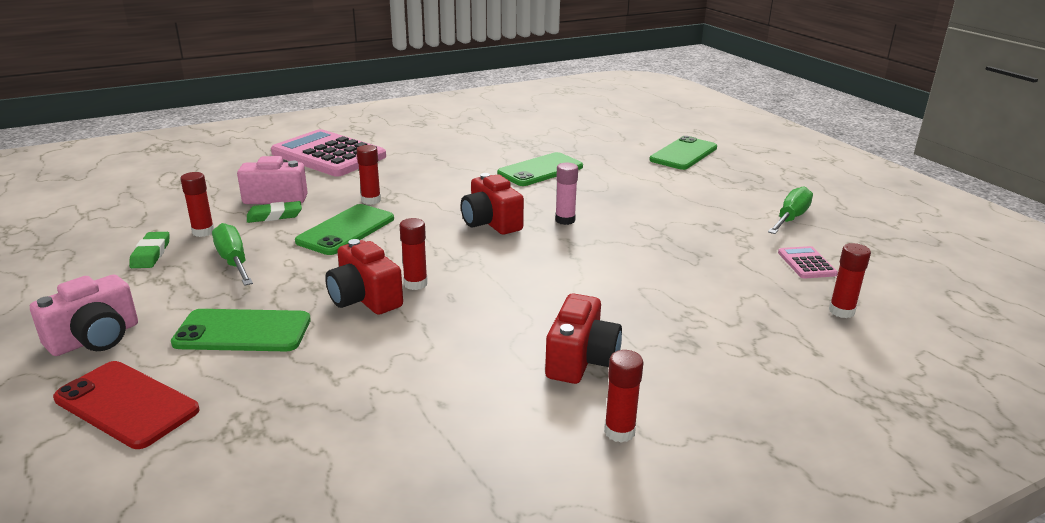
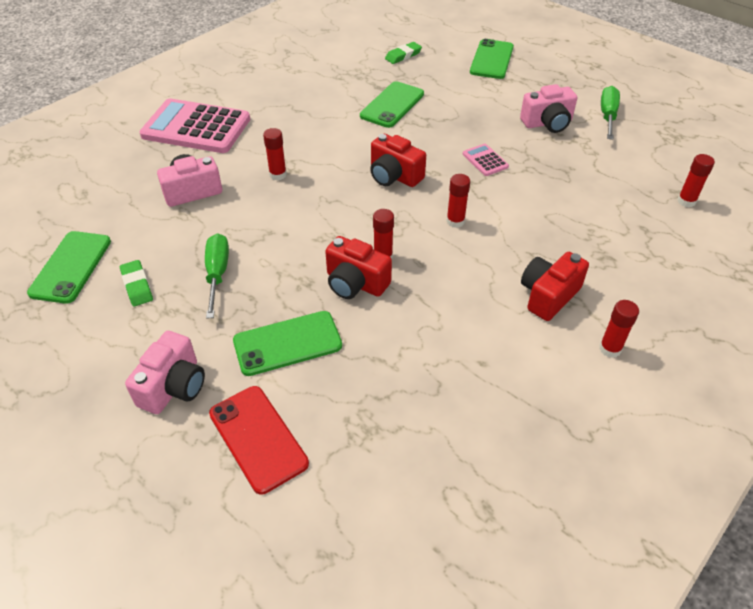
camera: 20 degrees left, 20 degrees up
red phone [53,361,200,449] -> red phone turned 45 degrees clockwise [209,386,309,495]
red glue stick [180,172,214,237] -> red glue stick moved to [446,174,470,228]
green screwdriver [212,223,253,286] -> green screwdriver turned 45 degrees clockwise [205,233,229,319]
green eraser [247,201,302,223] -> green eraser moved to [385,42,422,64]
green phone [295,204,394,255] -> green phone moved to [27,231,111,304]
red camera [545,293,622,384] -> red camera turned 135 degrees counterclockwise [521,252,589,321]
pink glue stick [555,163,578,225] -> none
pink calculator [778,246,838,278] -> pink calculator moved to [463,144,509,176]
none -> pink camera [520,84,577,133]

